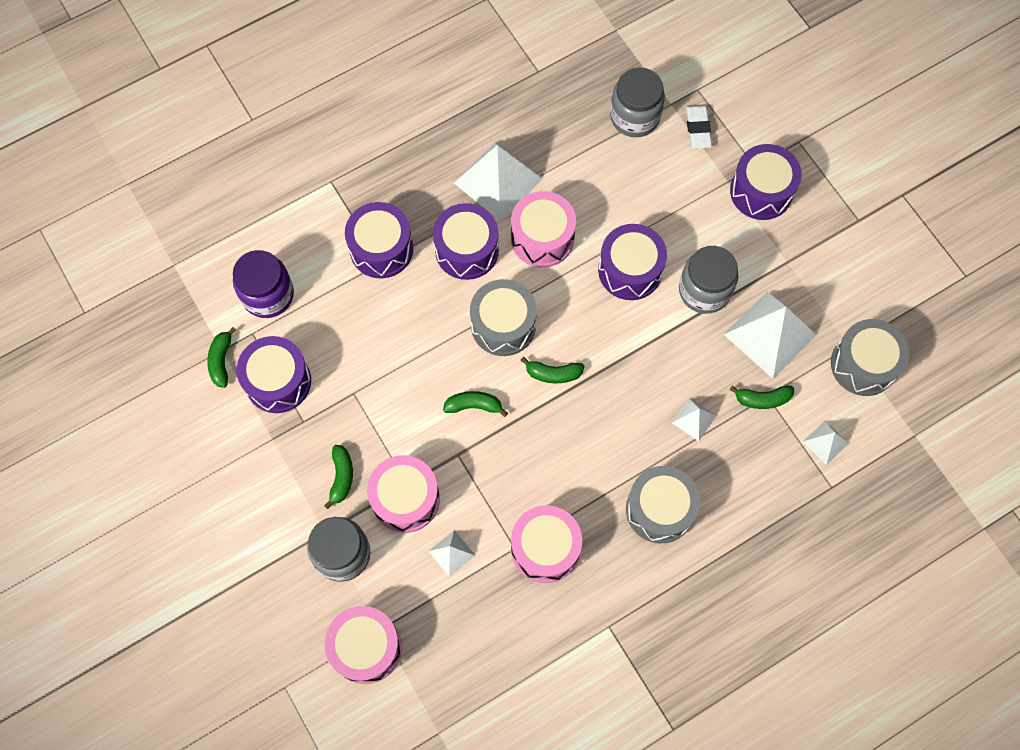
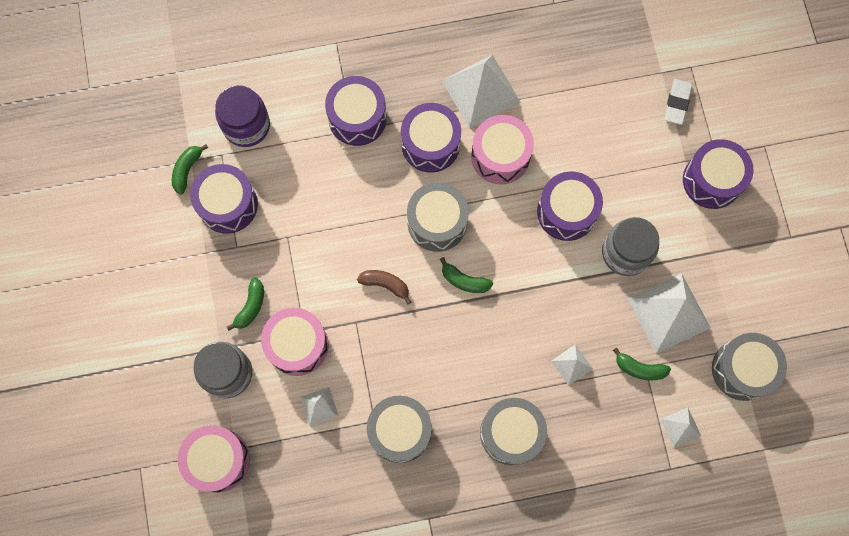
camera: 20 degrees right, 5 degrees up
green banana [443,391,508,417] -> brown banana [357,270,411,305]
pink drum [511,505,582,583] -> grey drum [367,396,432,463]
grey jar [610,67,665,137] -> none

